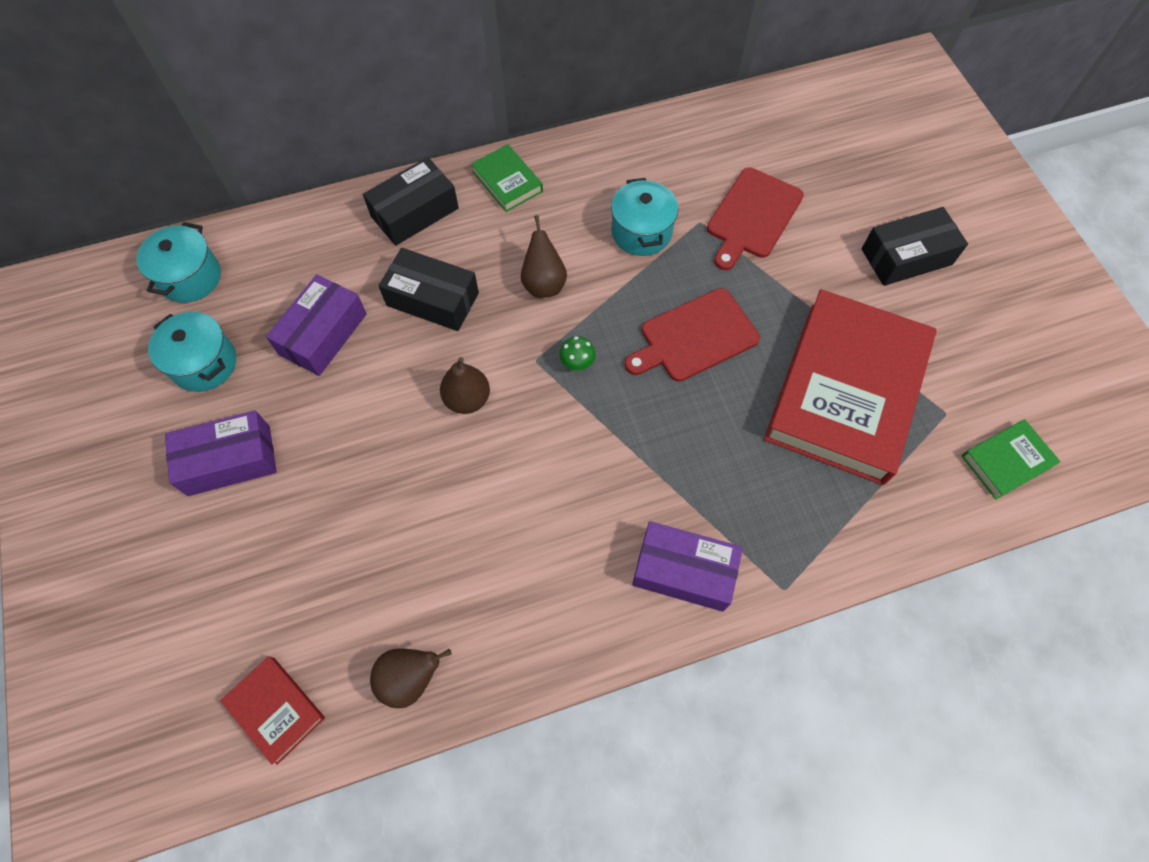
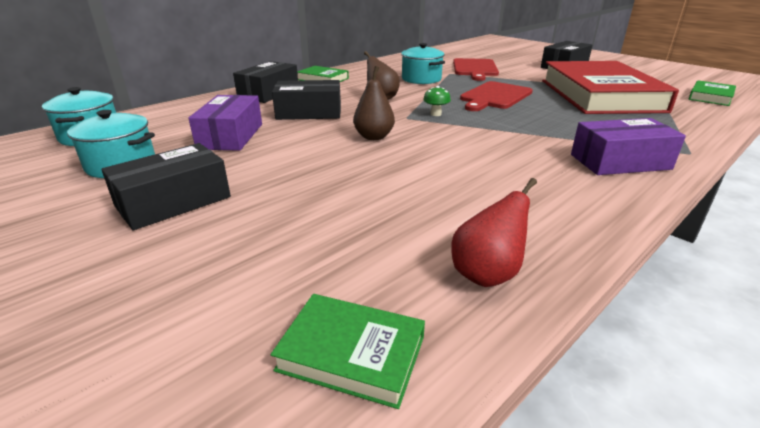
camera: 25 degrees left, 35 degrees down
purple box [165,410,277,496] -> black box [101,143,231,230]
red book [220,656,325,765] -> green book [271,294,425,409]
brown pear [370,649,452,708] -> red pear [451,178,537,287]

